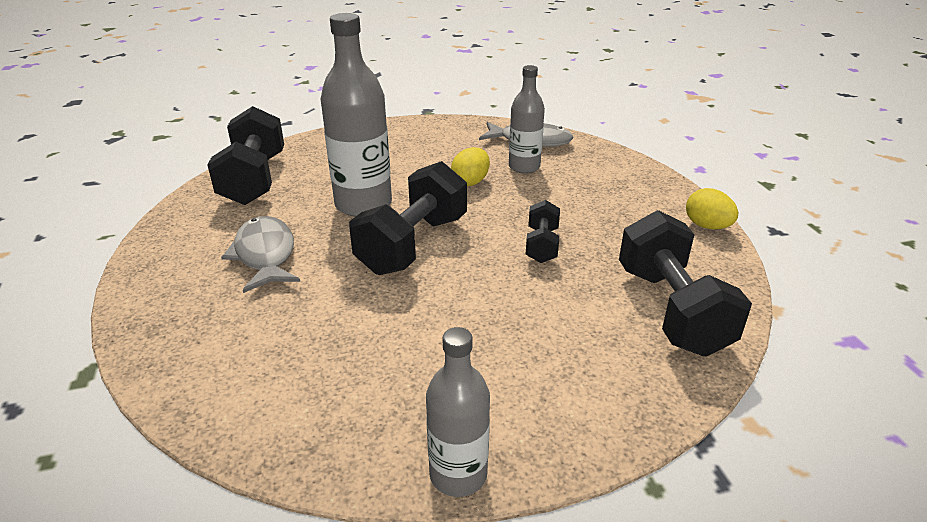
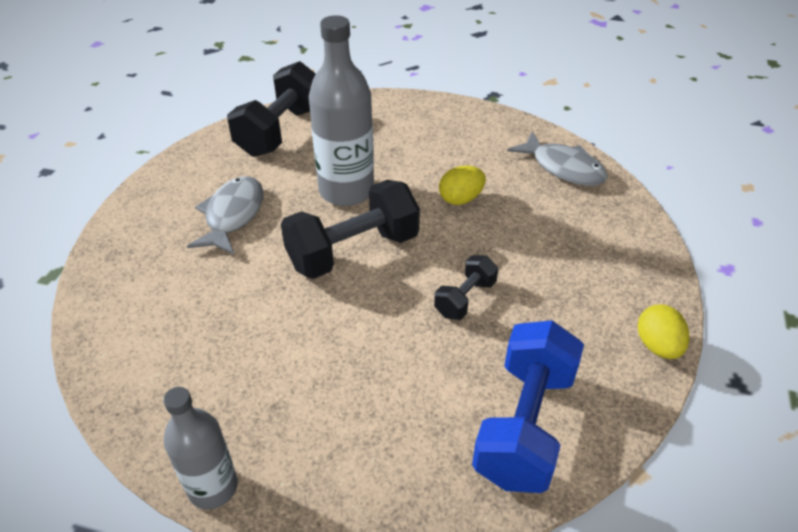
camera: 30 degrees right, 10 degrees up
grey bottle [509,65,545,174] -> none
black dumbbell [619,210,752,356] -> blue dumbbell [472,320,584,493]

